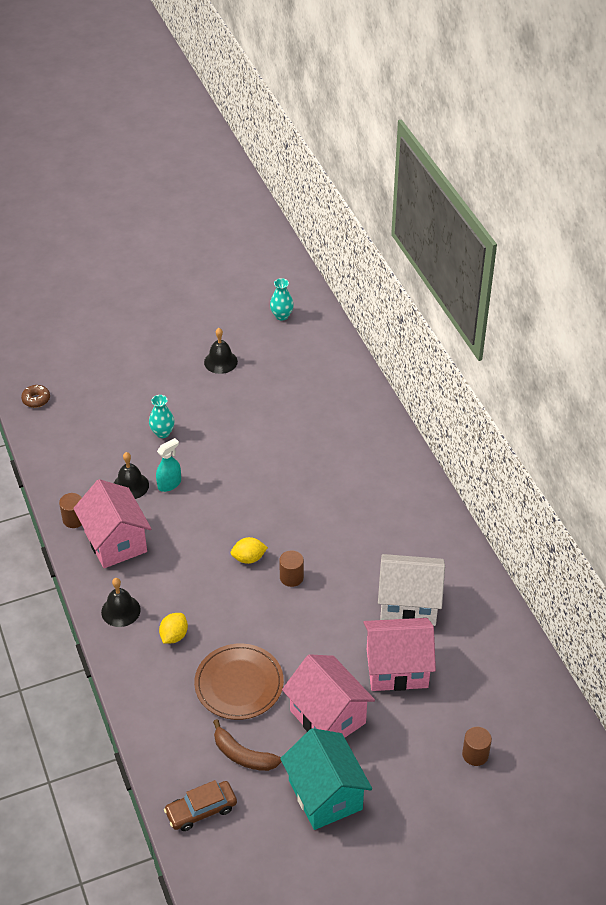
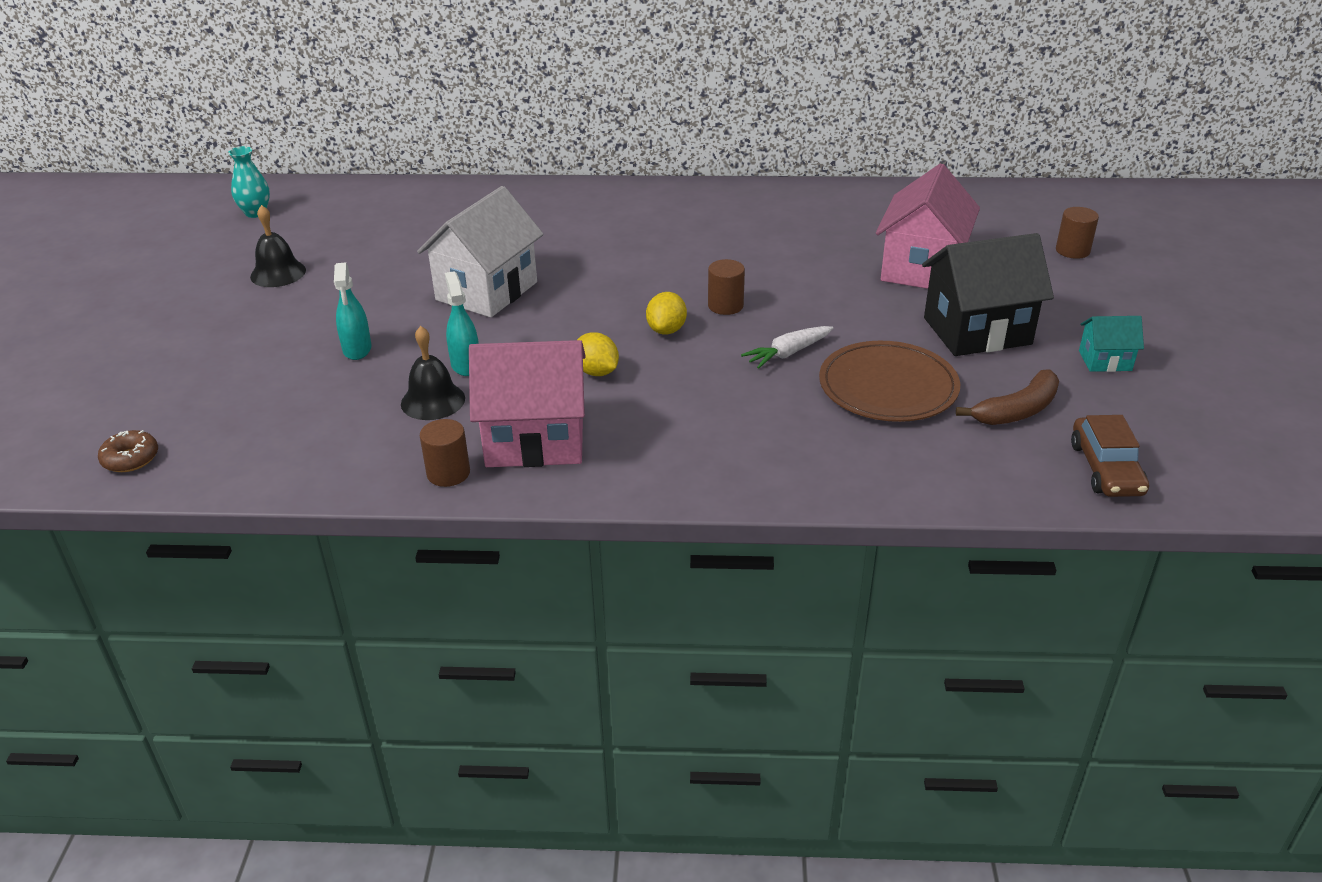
camera: 65 degrees left, 10 degrees down
black bell [101,578,141,627] -> none
turquoise vase [149,395,175,438] -> turquoise spray bottle [334,262,372,360]
yellow lemon [159,613,188,644] -> yellow lemon moved to [577,332,619,376]
turquoise house [280,728,372,830] -> turquoise house [1079,316,1144,372], size x0.49
pink house [282,654,375,738] -> black house [922,233,1054,356]
white house [378,554,445,626] -> white house moved to [417,186,544,318]
none -> white carrot [741,326,833,369]

